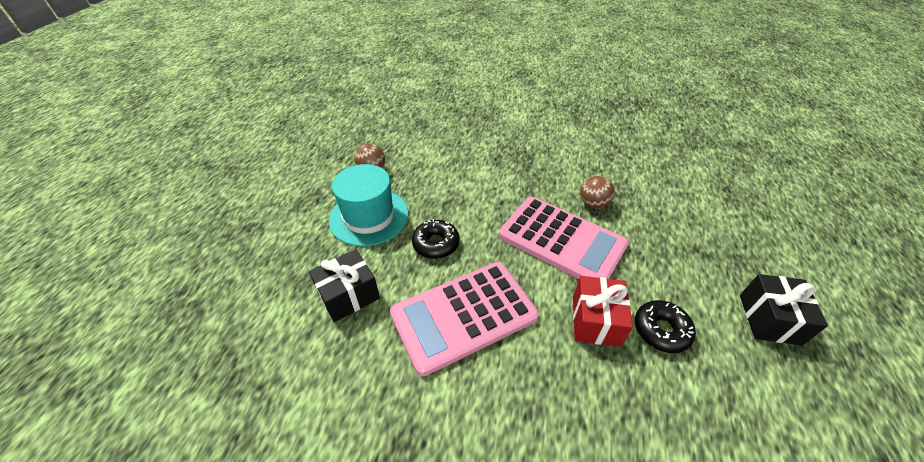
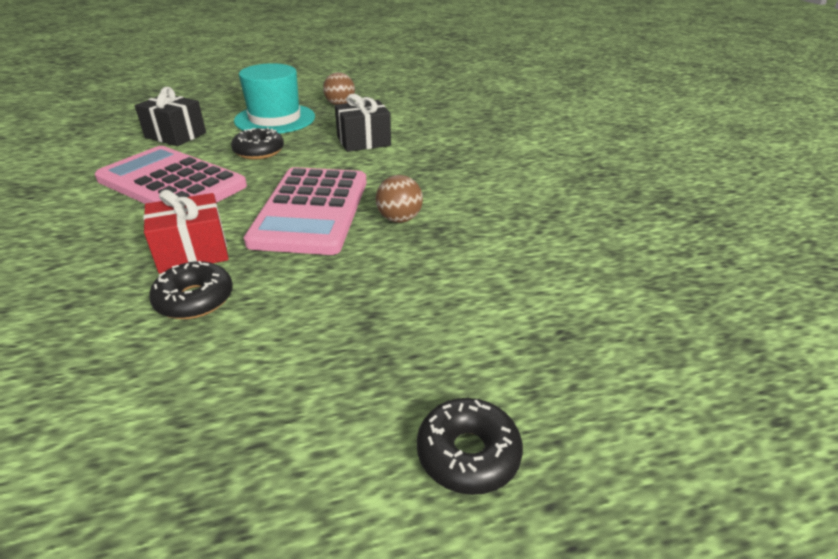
camera: 60 degrees right, 10 degrees down
black gift [740,274,828,345] -> black gift moved to [335,94,391,152]
none -> black donut [417,398,523,495]

